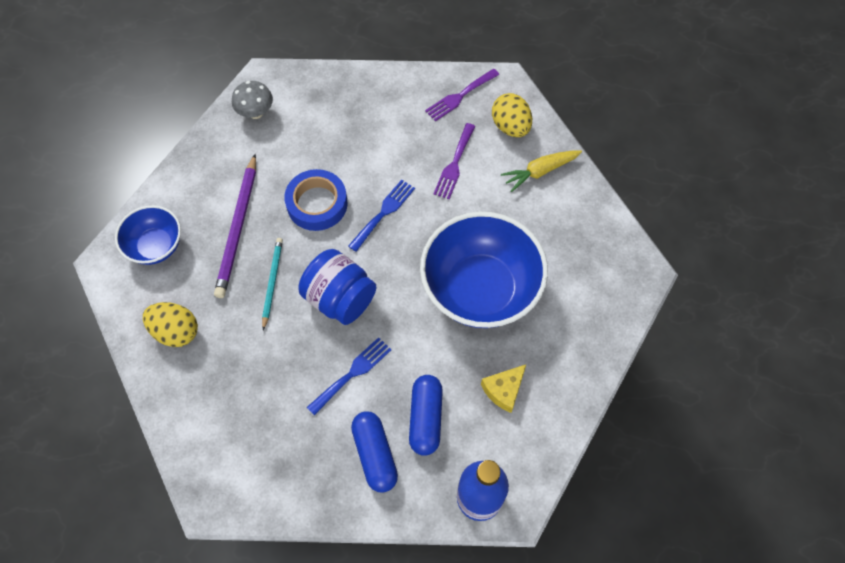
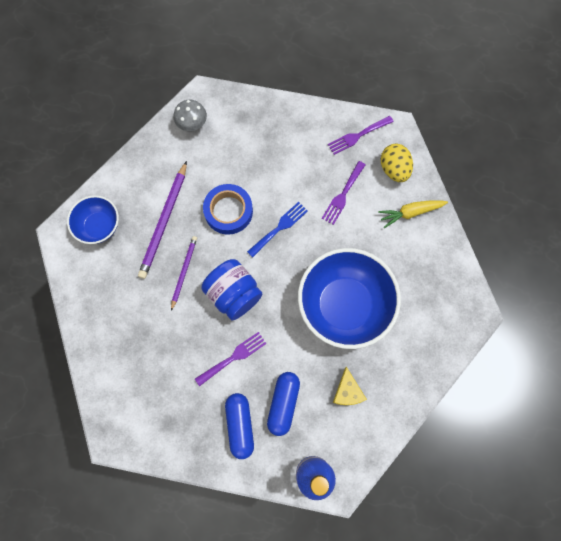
camera: 10 degrees right, 10 degrees up
yellow egg [143,302,198,347] -> none
turquoise pencil [262,238,283,330] -> purple pencil [171,236,197,311]
blue fork [307,337,391,415] -> purple fork [195,332,267,386]
yellow cheese [481,365,526,413] -> yellow cheese turned 60 degrees counterclockwise [333,367,367,405]

